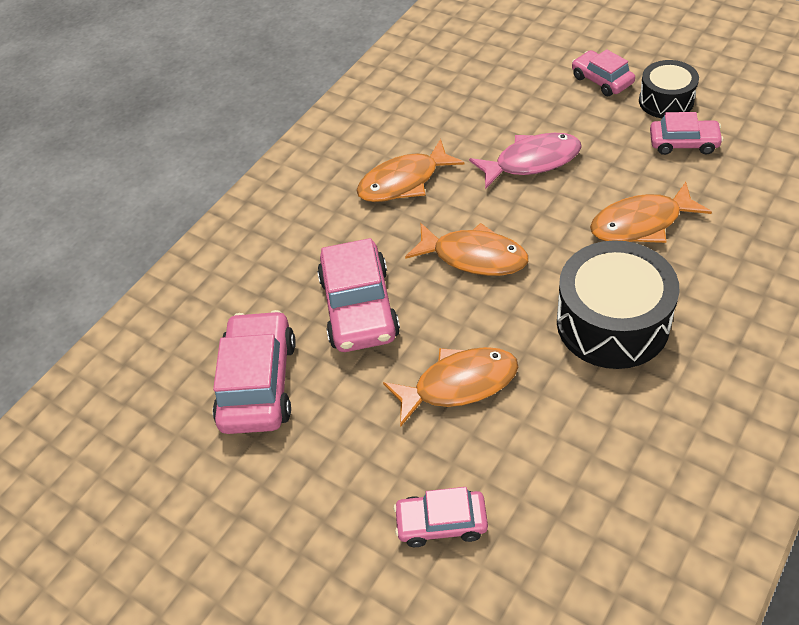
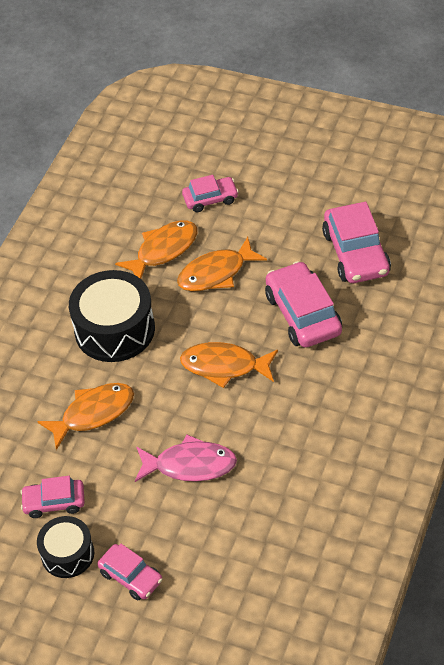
camera: 165 degrees right, 0 degrees up
orange fish [357,139,465,202] -> orange fish moved to [115,220,198,279]
pink fish [469,133,582,189] -> pink fish turned 150 degrees counterclockwise [135,435,237,482]

